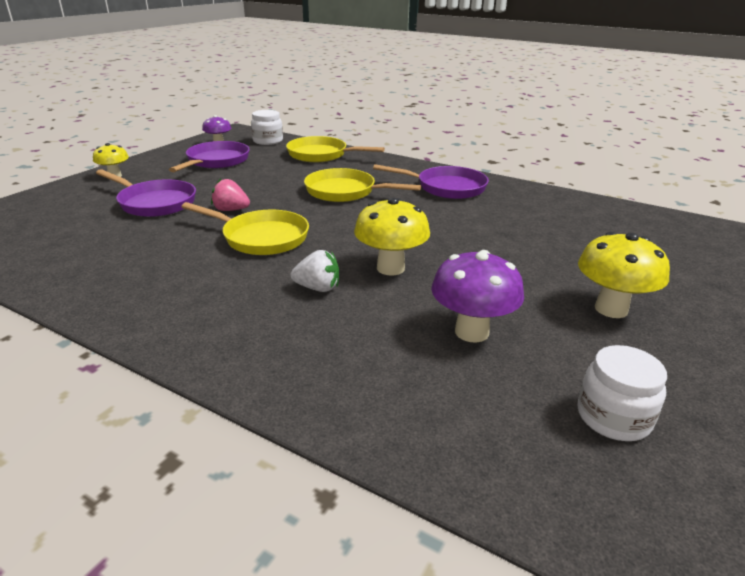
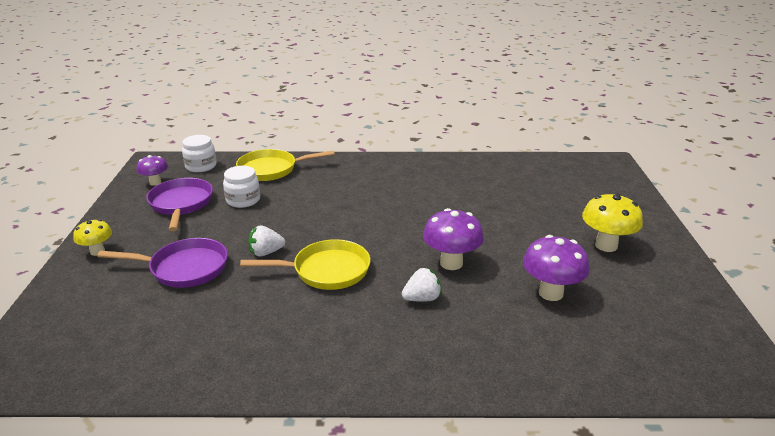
camera: 30 degrees left, 0 degrees up
pink strawberry [211,178,250,211] -> white strawberry [248,225,285,256]
yellow pan [304,168,421,202] -> none
yellow mushroom [354,198,430,276] -> purple mushroom [423,208,484,270]
purple pan [373,164,489,199] -> none
white jar [578,345,667,441] -> white jar moved to [223,166,260,208]

